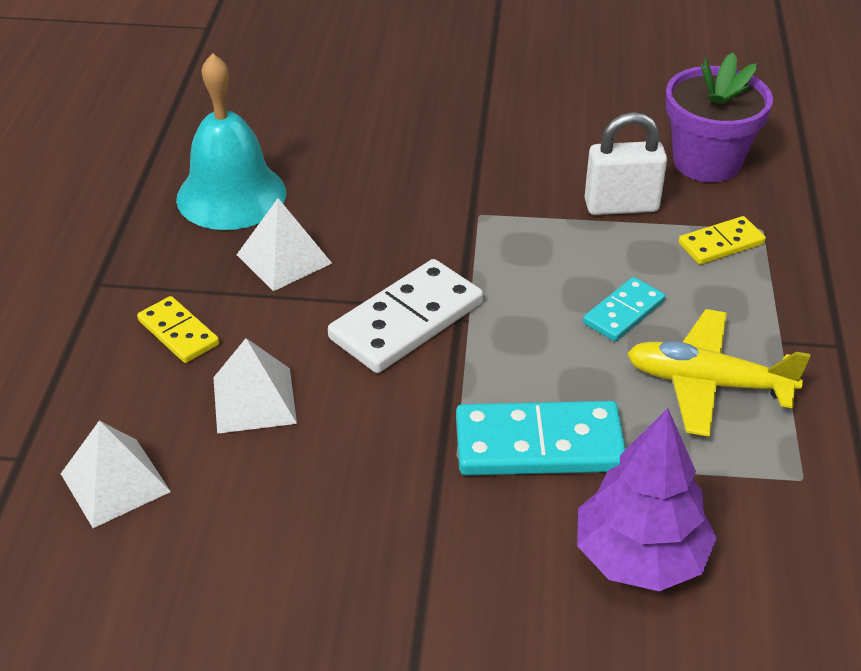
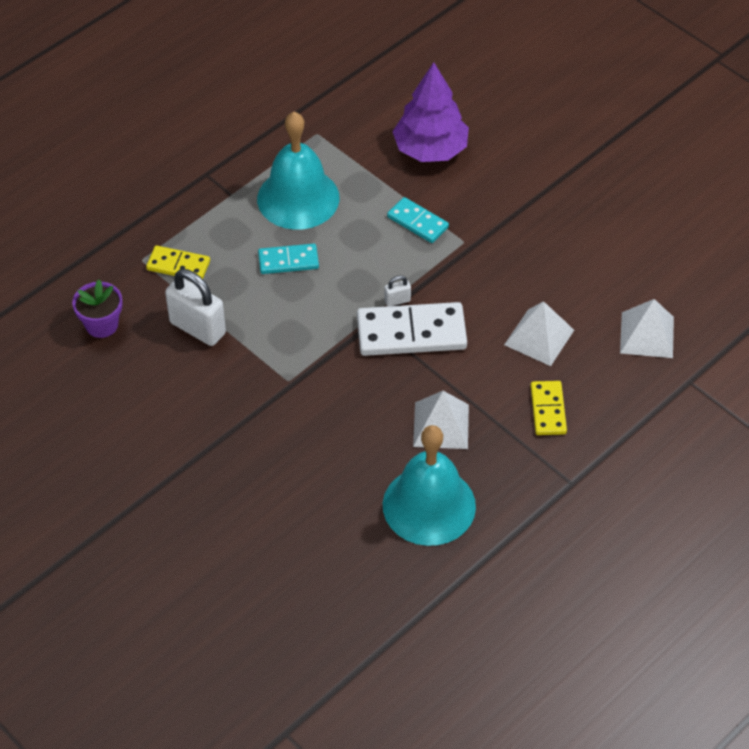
camera: 140 degrees left, 10 degrees up
turquoise domino [456,401,626,475] -> turquoise domino [387,197,449,243], size x0.57
yellow plane [627,309,810,437] -> turquoise bell [257,112,340,230]
purple flower pot [665,53,773,182] -> purple flower pot [72,280,123,338], size x0.59
none -> white padlock [384,275,411,306]

